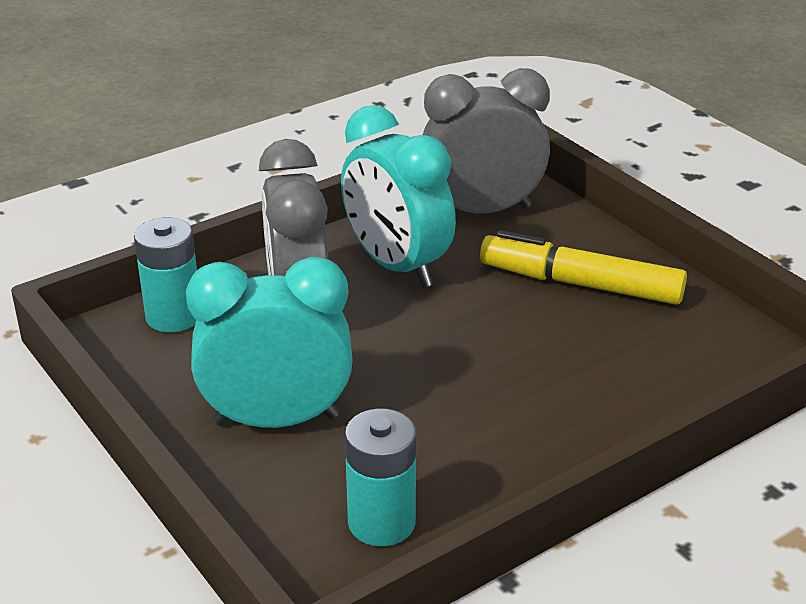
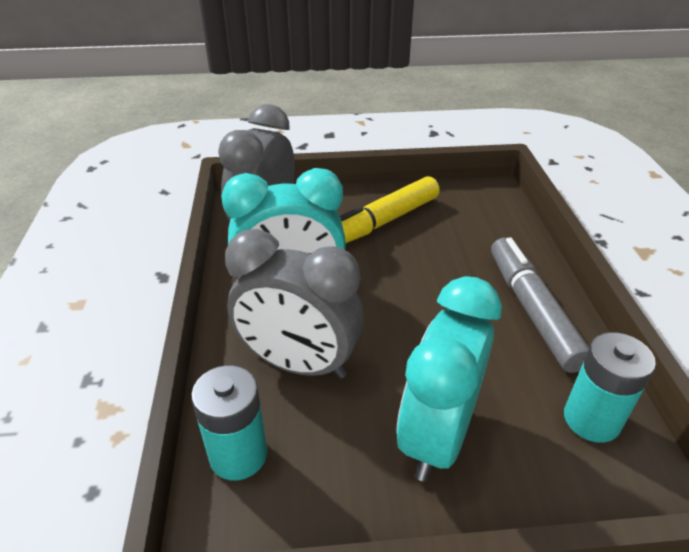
camera: 60 degrees left, 5 degrees up
none -> grey marker [491,237,589,373]

